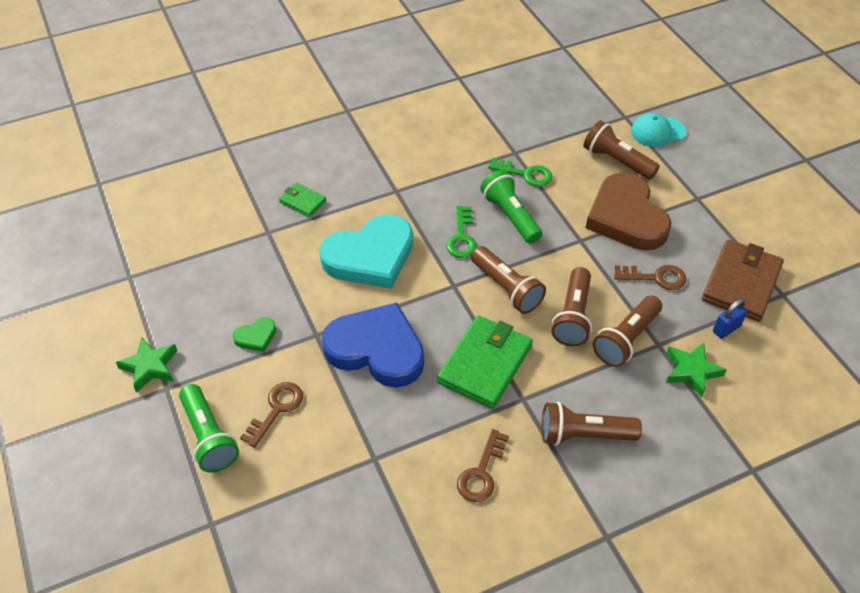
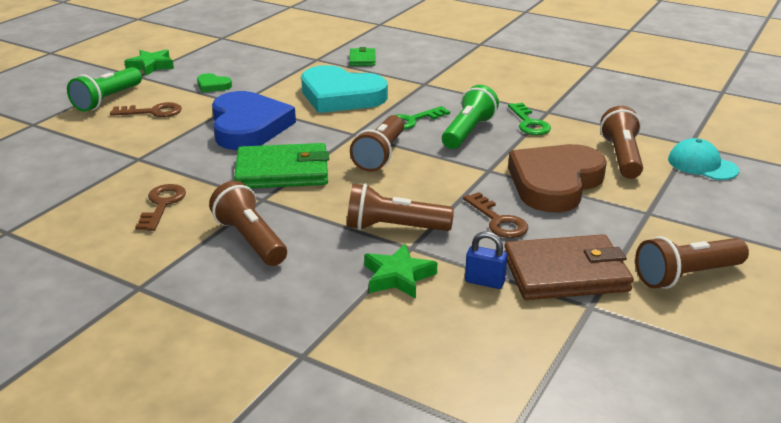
camera: 55 degrees right, 20 degrees down
brown key [457,429,509,502] -> brown key turned 105 degrees clockwise [135,184,186,231]
brown flashlight [551,267,592,346] -> brown flashlight moved to [635,236,749,289]

